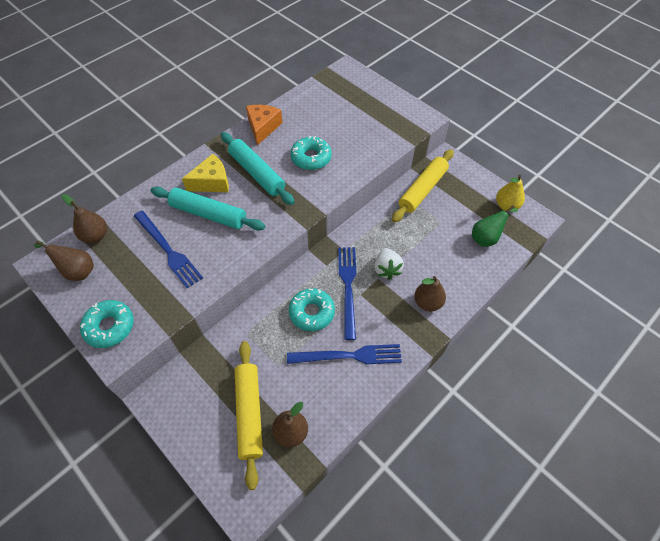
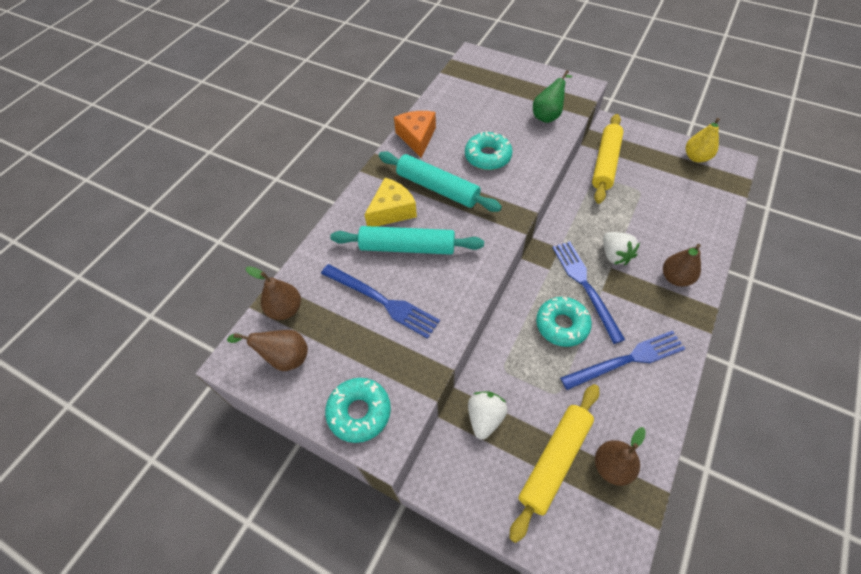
camera: 15 degrees left, 0 degrees up
yellow rolling pin [235,341,263,490] -> yellow rolling pin turned 60 degrees clockwise [509,384,599,543]
green pear [472,205,518,247] -> green pear moved to [533,70,573,123]
none -> white strawberry [468,392,508,440]

